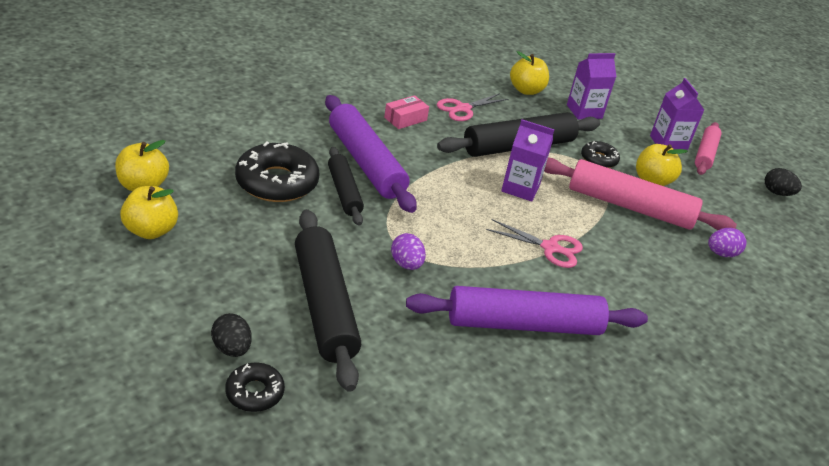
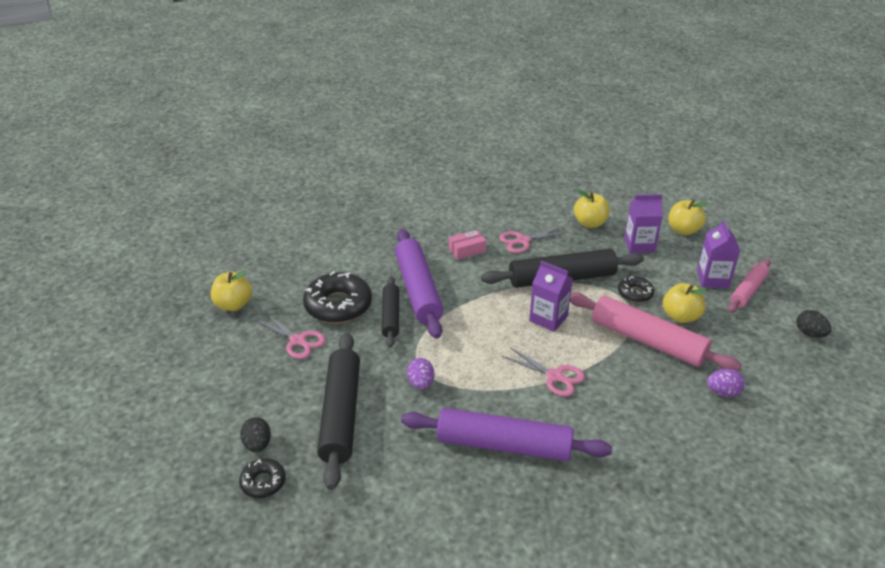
camera: 20 degrees right, 0 degrees up
yellow apple [120,186,178,239] -> yellow apple moved to [669,200,709,235]
none -> pink scissors [255,312,326,359]

